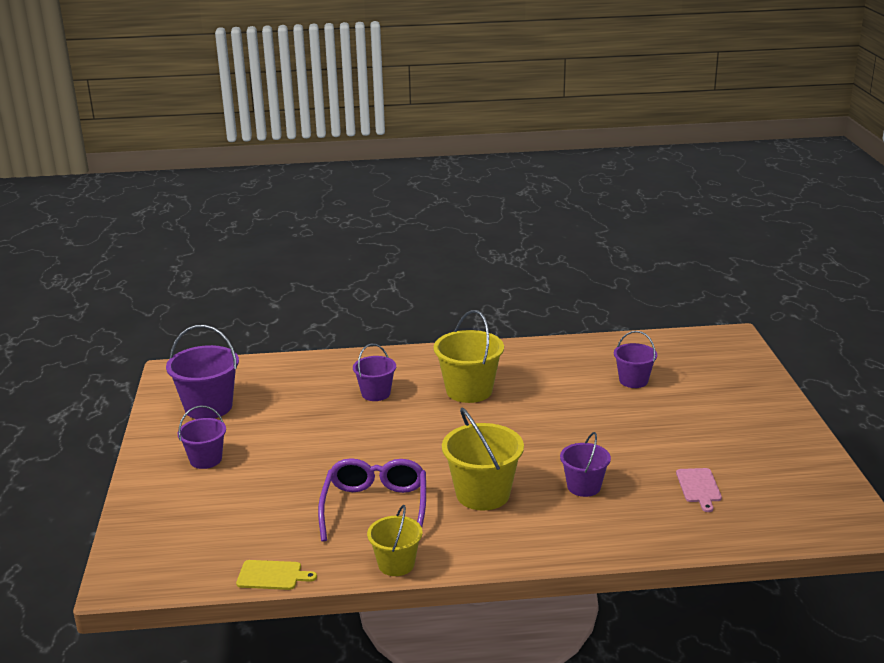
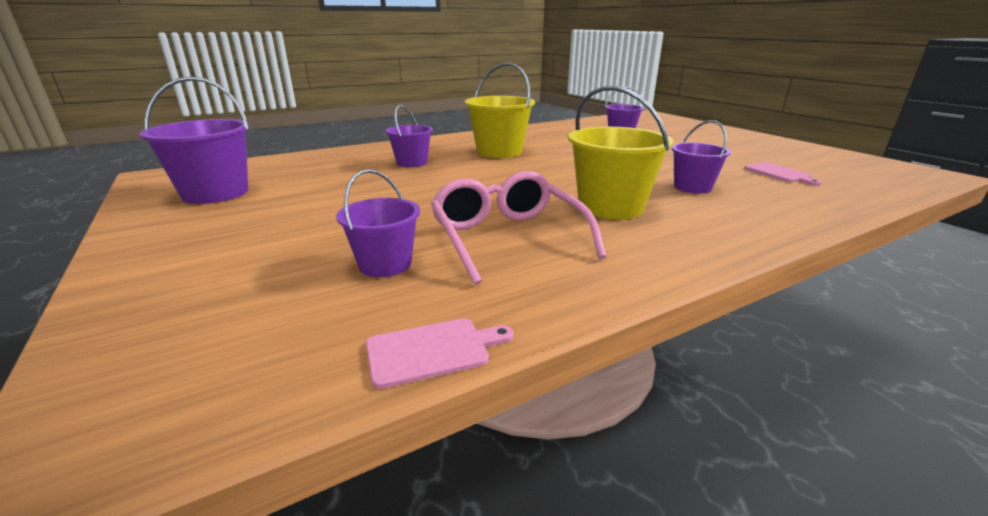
camera: 25 degrees left, 0 degrees up
purple bucket [178,405,226,469] -> purple bucket moved to [336,169,420,277]
yellow cutting board [236,560,317,590] -> pink cutting board [366,318,514,389]
purple glasses [318,458,426,542] -> pink glasses [431,171,606,285]
yellow bucket [367,505,423,576] -> none

